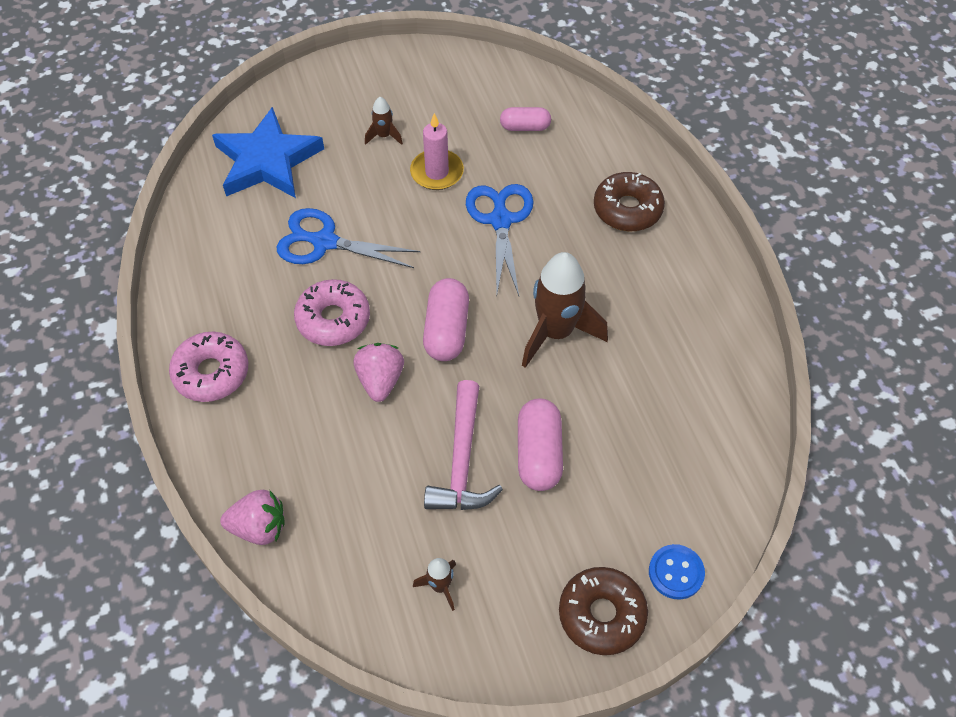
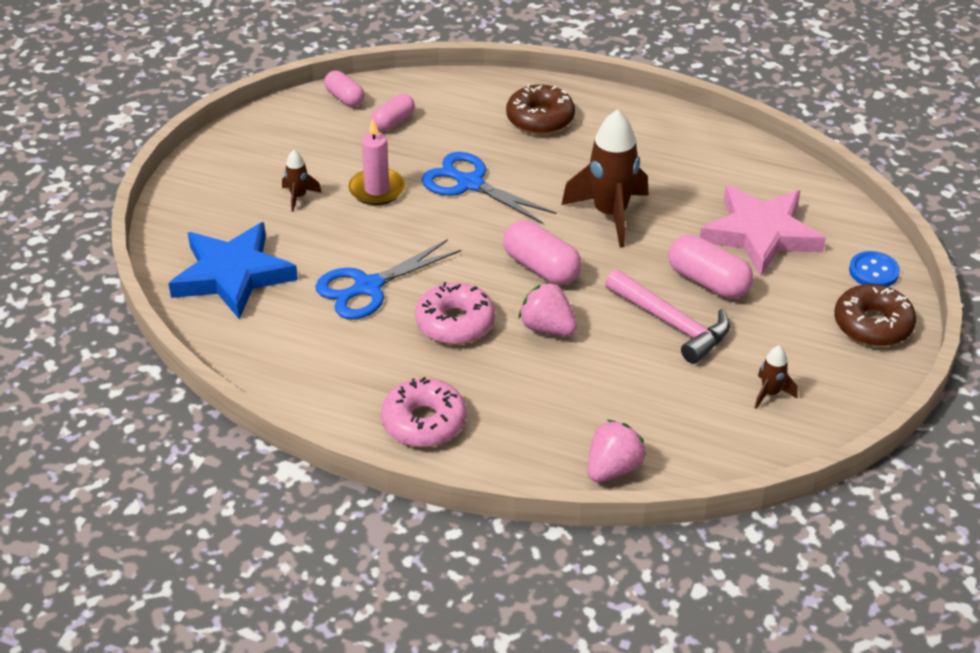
camera: 50 degrees left, 15 degrees down
none -> pink capsule [324,71,365,107]
none -> pink star [700,185,826,276]

